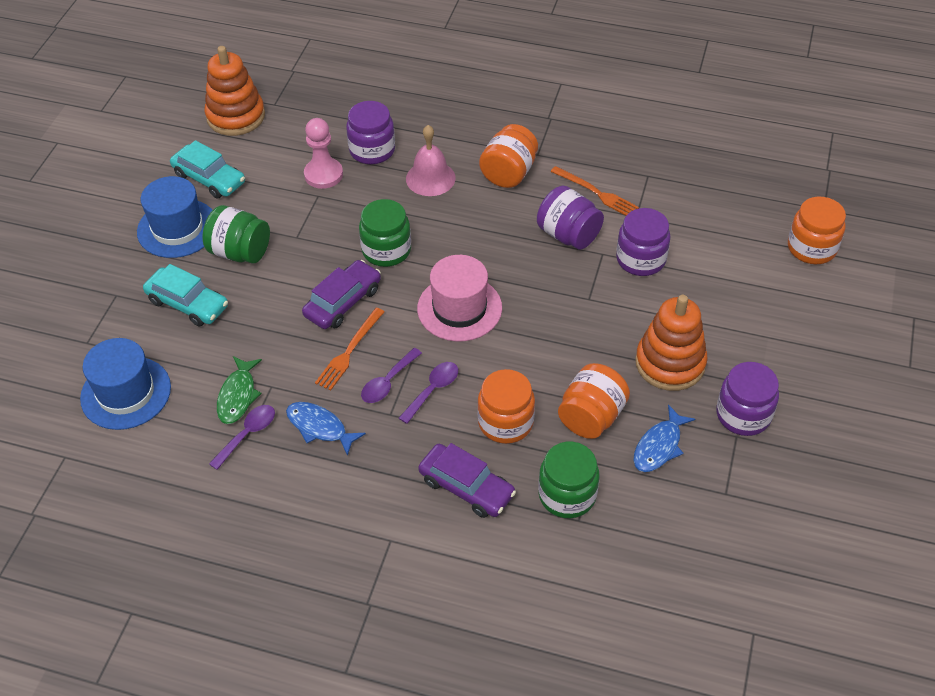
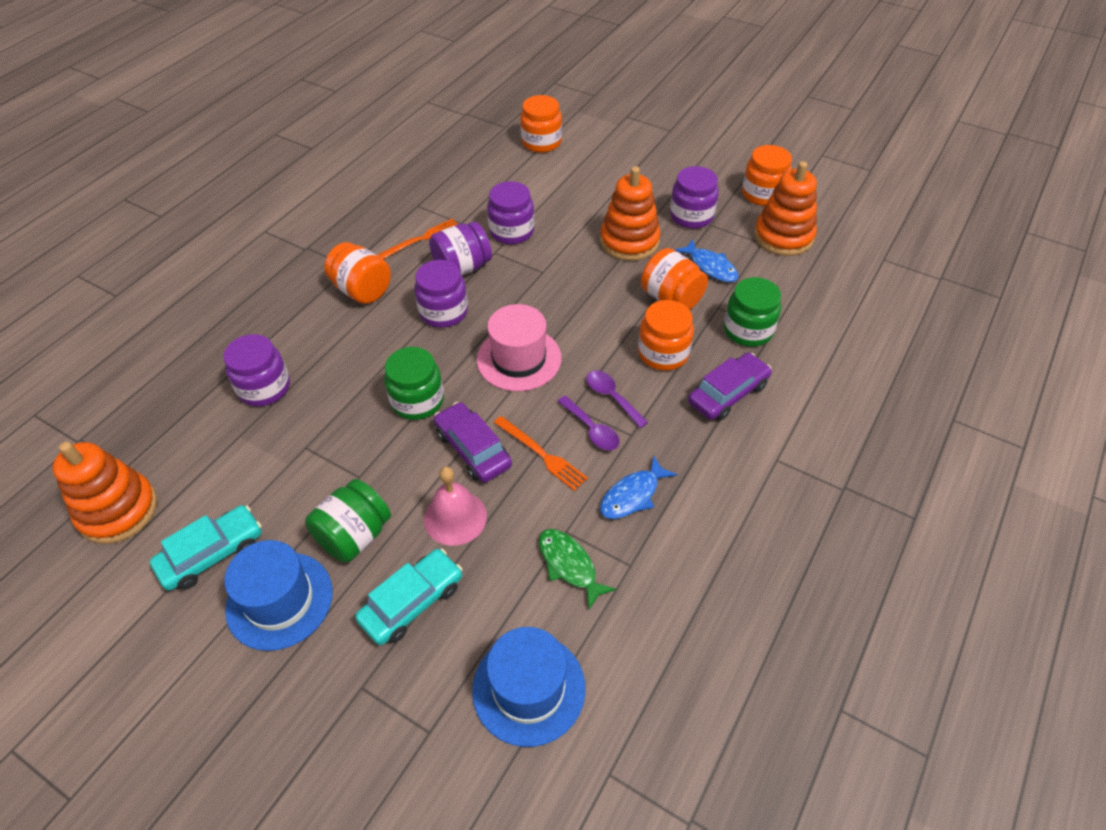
camera: 75 degrees left, 0 degrees up
purple spoon [209,405,275,470] -> none
green fish [217,356,262,424] -> green fish turned 150 degrees counterclockwise [539,529,616,609]
pink pawn [304,118,343,189] -> none
pink bell [406,125,456,196] -> pink bell moved to [424,466,487,546]
none -> purple jar [414,260,468,328]
none -> orange jar [742,145,792,206]
none -> orange stacking toy [754,161,817,256]

